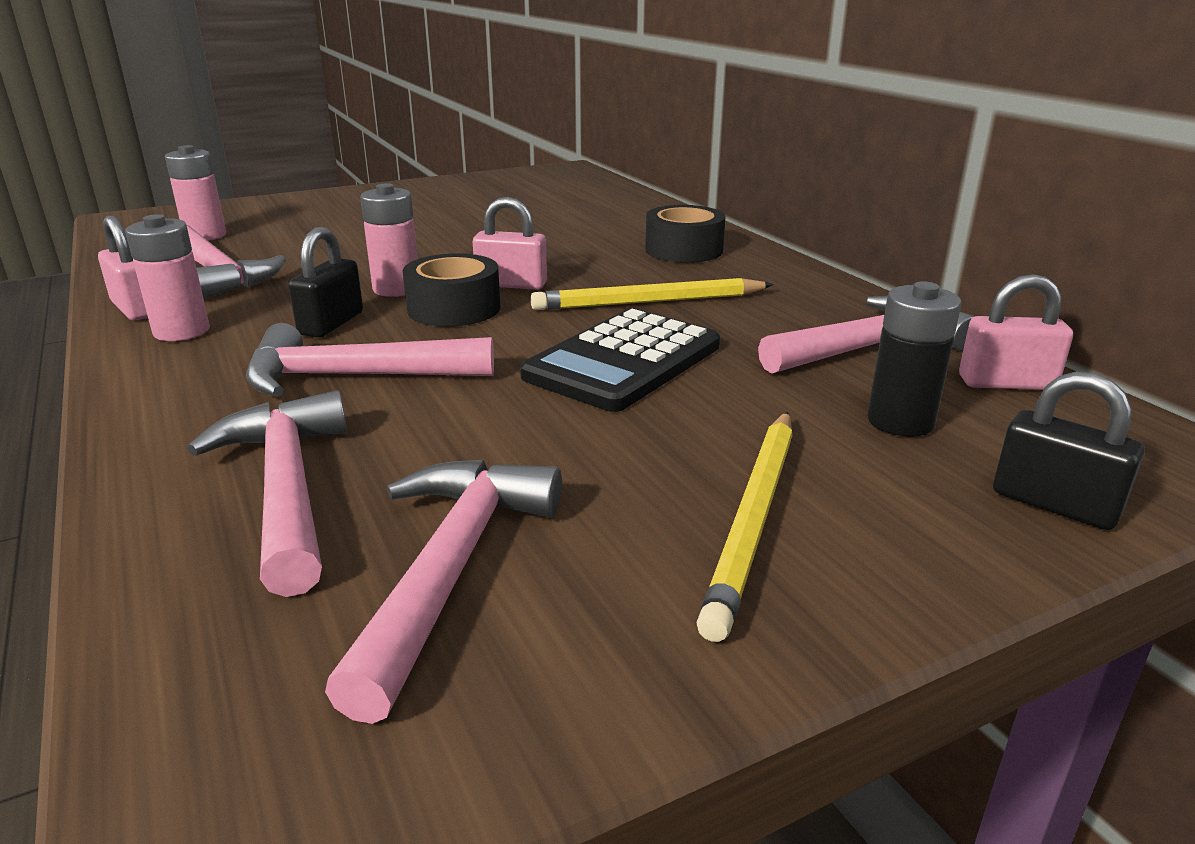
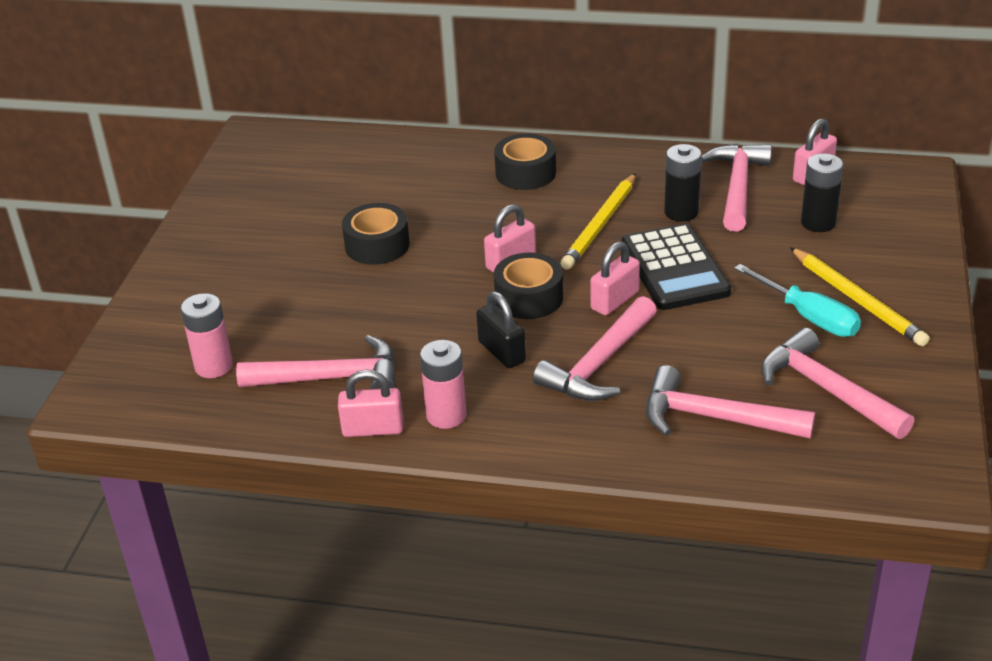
camera: 50 degrees left, 10 degrees up
pink battery [360,183,418,297] -> none
black padlock [993,371,1145,530] -> none
none -> black tape [342,203,410,265]
none -> pink padlock [590,241,640,316]
none -> black battery [664,144,702,222]
none -> turquoise screwdriver [734,264,861,337]

